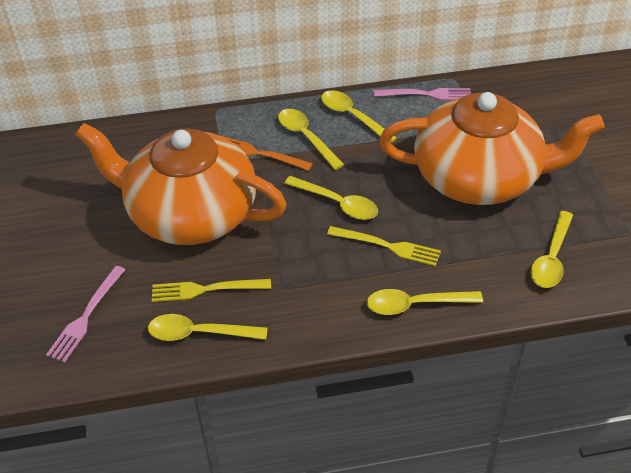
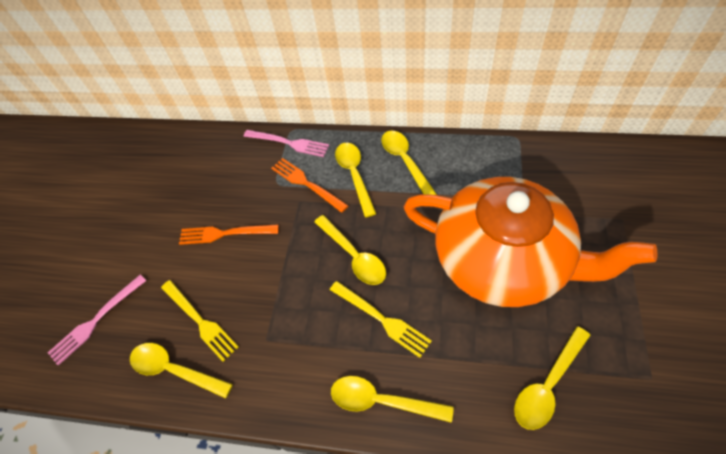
camera: 25 degrees right, 10 degrees up
orange teapot [76,123,287,245] -> orange fork [179,224,279,245]
yellow fork [152,279,271,302] -> yellow fork turned 150 degrees counterclockwise [161,280,238,362]
pink fork [373,88,471,100] -> pink fork moved to [244,130,329,157]

